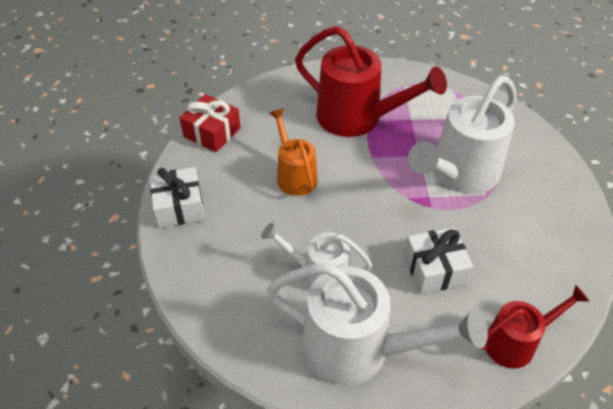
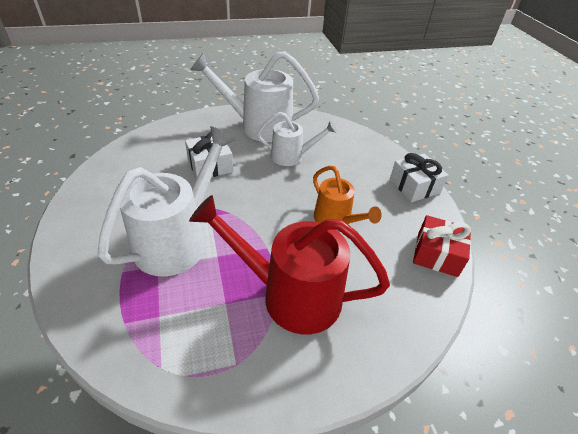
camera: 165 degrees right, 5 degrees down
red watering can [478,285,590,369] -> none

